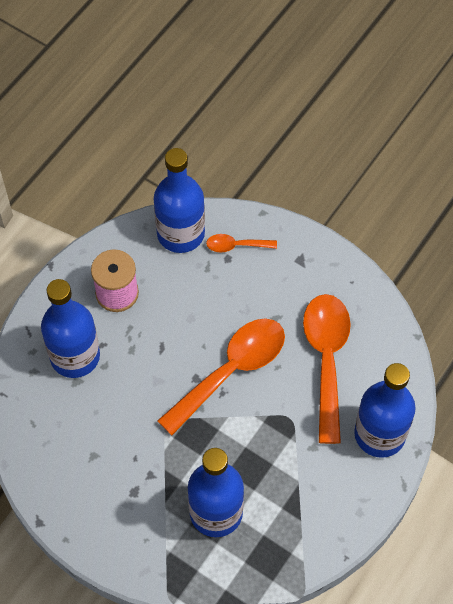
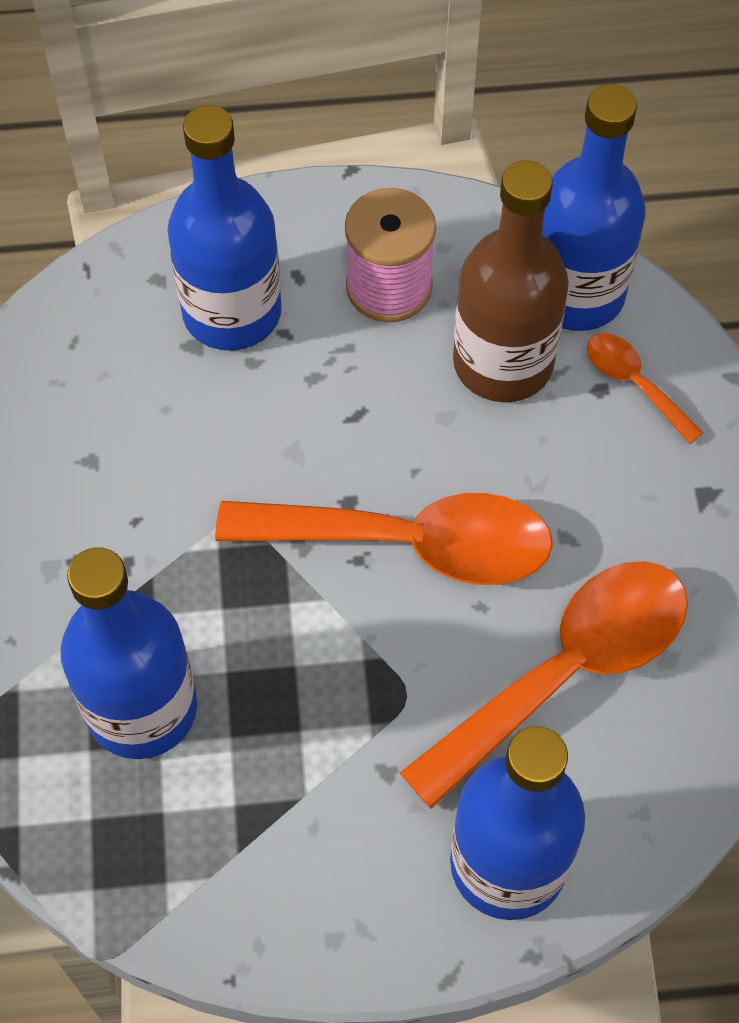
camera: 50 degrees right, 0 degrees up
none -> brown bottle [453,160,569,402]

